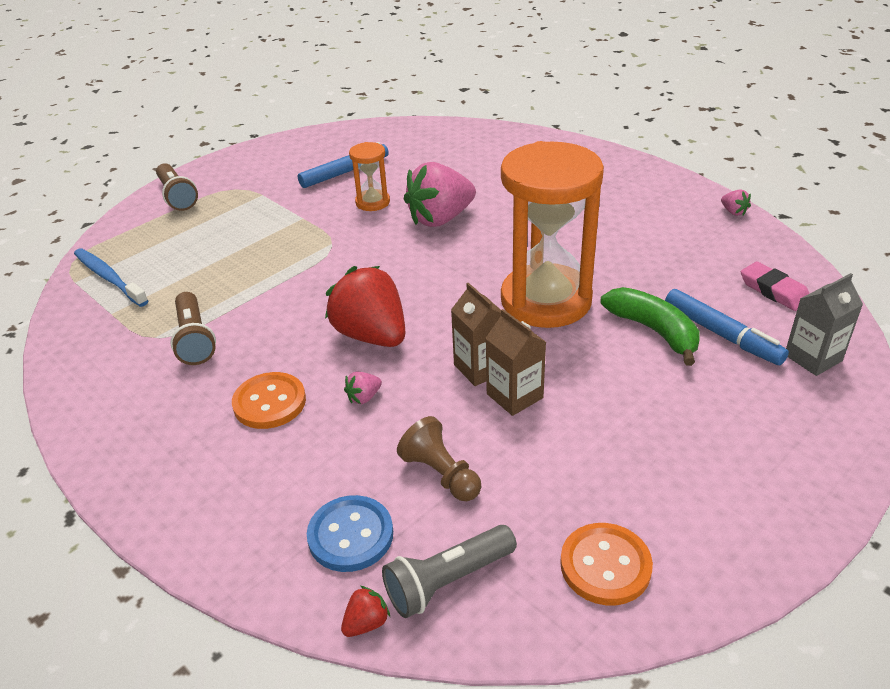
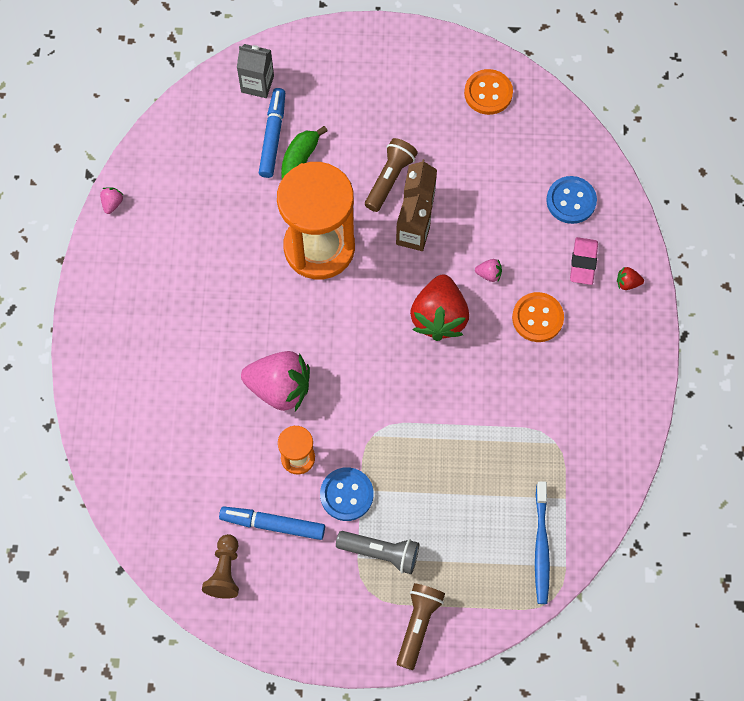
camera: 135 degrees left, 30 degrees up
brown flashlight [170,292,216,365] -> brown flashlight moved to [365,138,418,212]
red strawberry [341,586,390,637] -> red strawberry moved to [617,267,644,290]
grey flashlight [382,525,517,618] -> grey flashlight moved to [336,531,419,574]
brown pawn [397,416,481,501] -> brown pawn moved to [202,534,239,599]
pink eraser [741,262,810,311] -> pink eraser moved to [570,237,598,285]
none -> blue button [320,467,374,521]

